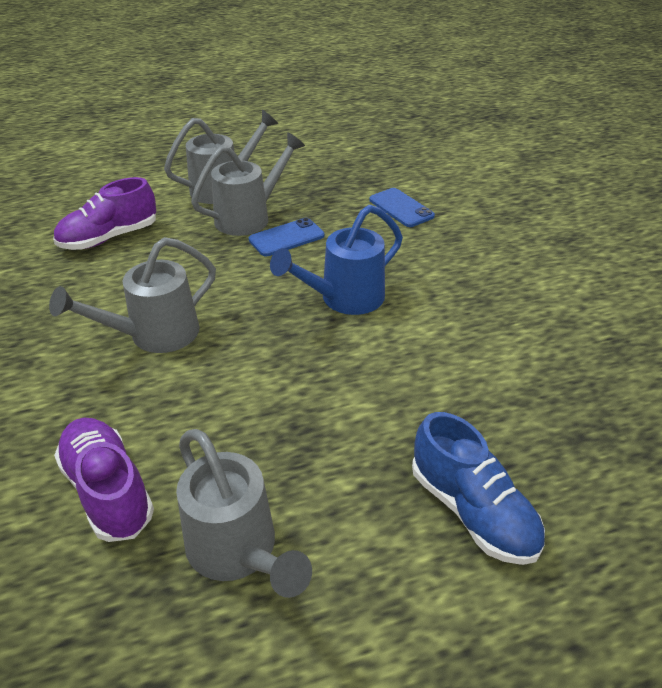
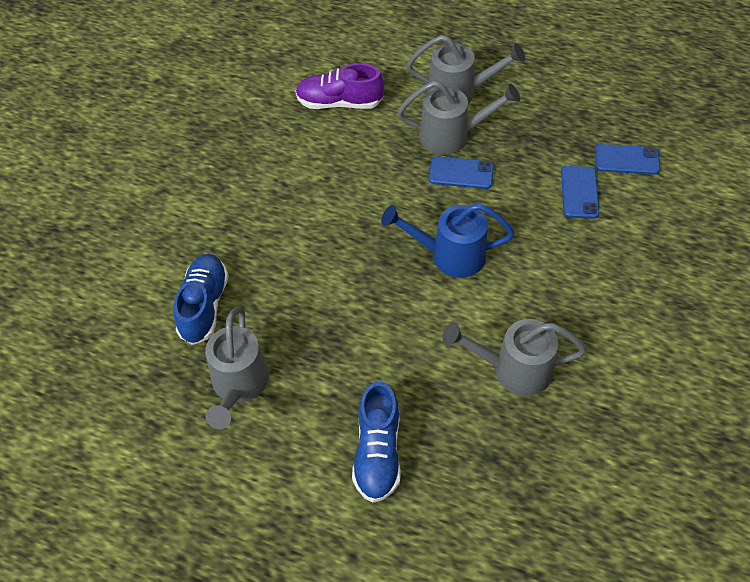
camera: 40 degrees right, 15 degrees up
grey watering can [49,237,216,353] -> grey watering can moved to [442,319,587,396]
purple shoe [54,418,154,542] -> blue shoe [174,254,229,345]
none -> blue phone [595,144,660,175]

